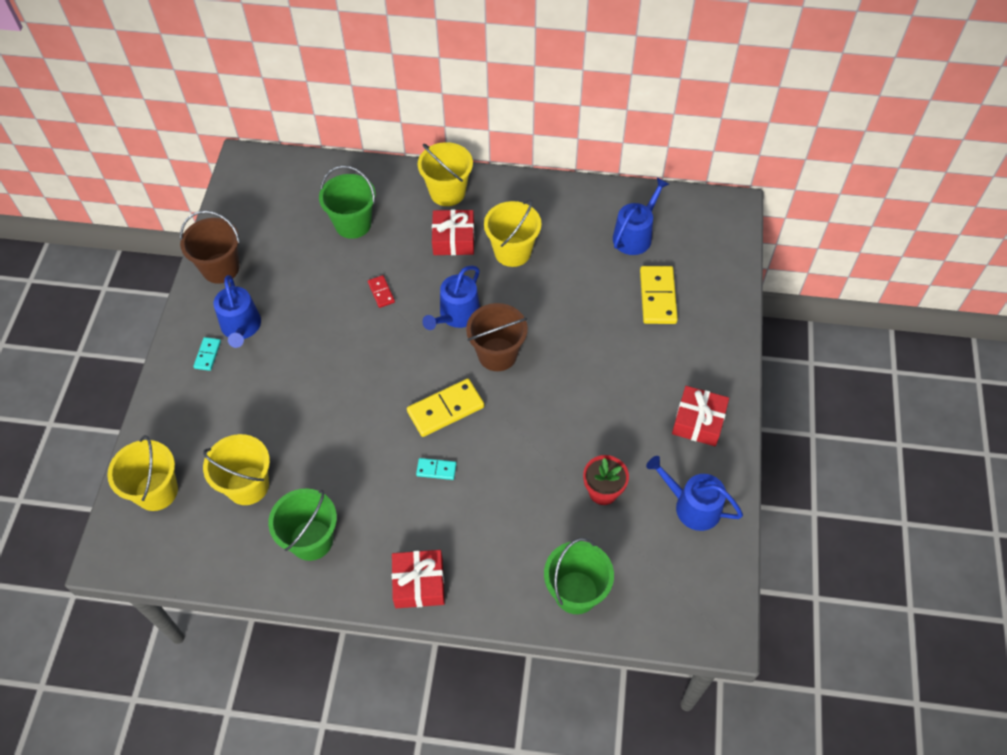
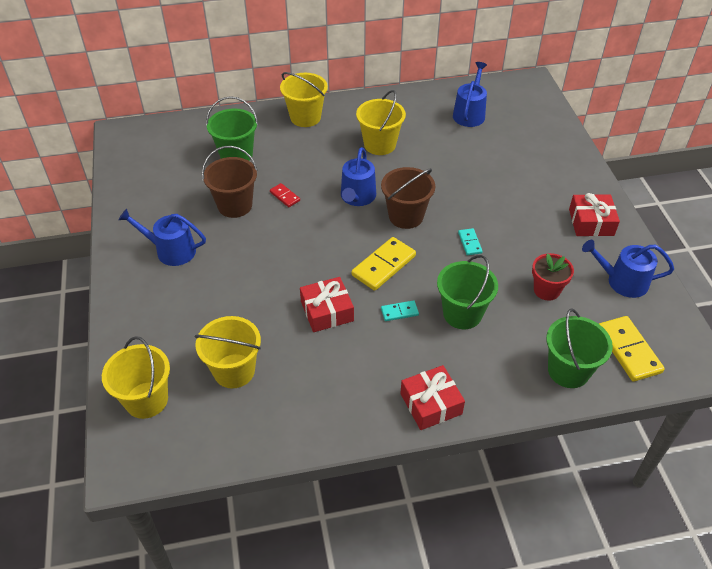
camera: 20 degrees left, 10 degrees down
brown bucket [180,210,240,284] -> brown bucket moved to [202,146,258,218]
turquoise domino [193,337,221,371] -> turquoise domino moved to [458,228,483,255]
blue watering can [214,275,261,348] -> blue watering can turned 135 degrees clockwise [118,208,206,266]
green bucket [268,488,337,561] -> green bucket moved to [437,255,498,329]
red gift [432,210,474,255] -> red gift moved to [300,277,354,332]
yellow domino [640,266,678,324] -> yellow domino moved to [599,316,665,382]

